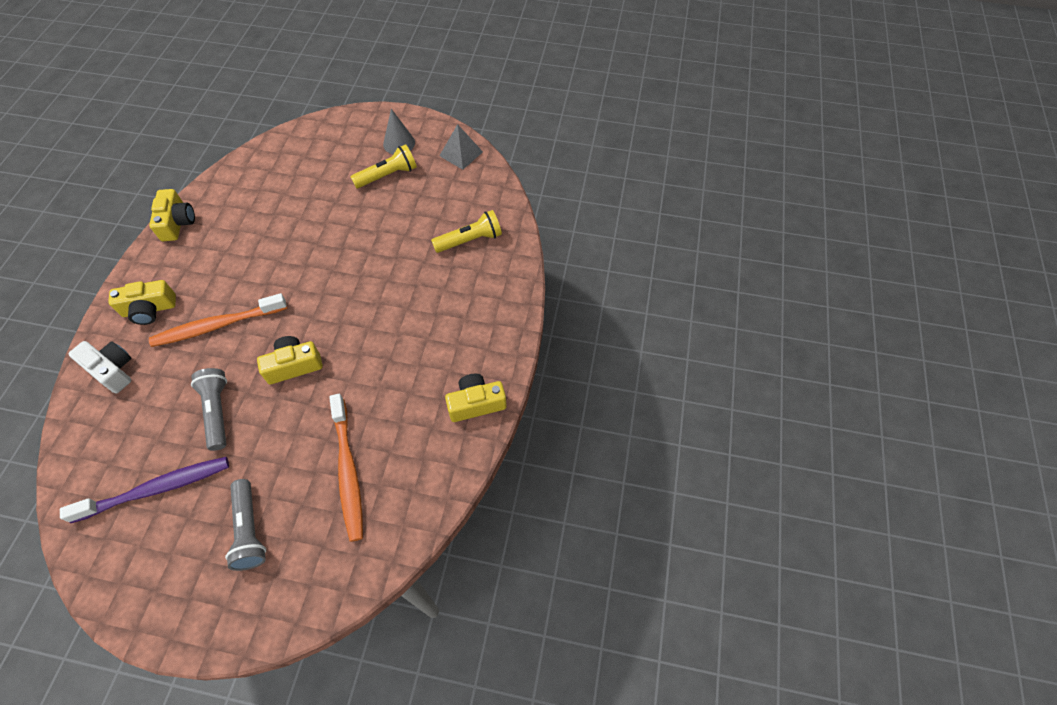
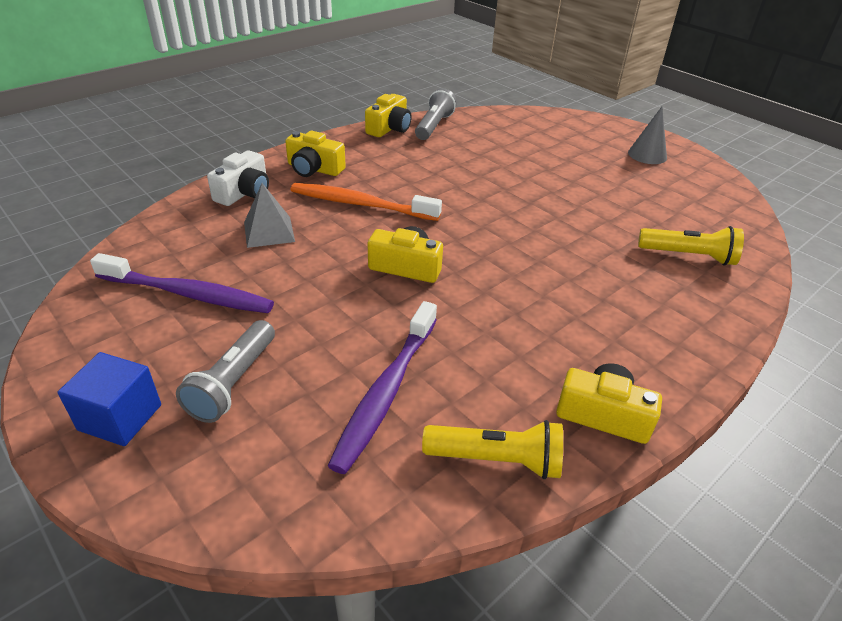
camera: 35 degrees right, 20 degrees down
white camera [68,341,132,393] -> white camera turned 45 degrees clockwise [207,150,269,206]
grey flashlight [191,368,227,451] -> grey flashlight moved to [415,88,457,140]
orange toothbrush [329,394,363,542] -> purple toothbrush [328,301,437,474]
yellow flashlight [351,144,417,188] -> yellow flashlight moved to [422,420,563,479]
grey pyramid [439,124,483,170] -> grey pyramid moved to [244,183,295,248]
none -> blue cube [58,352,161,446]

